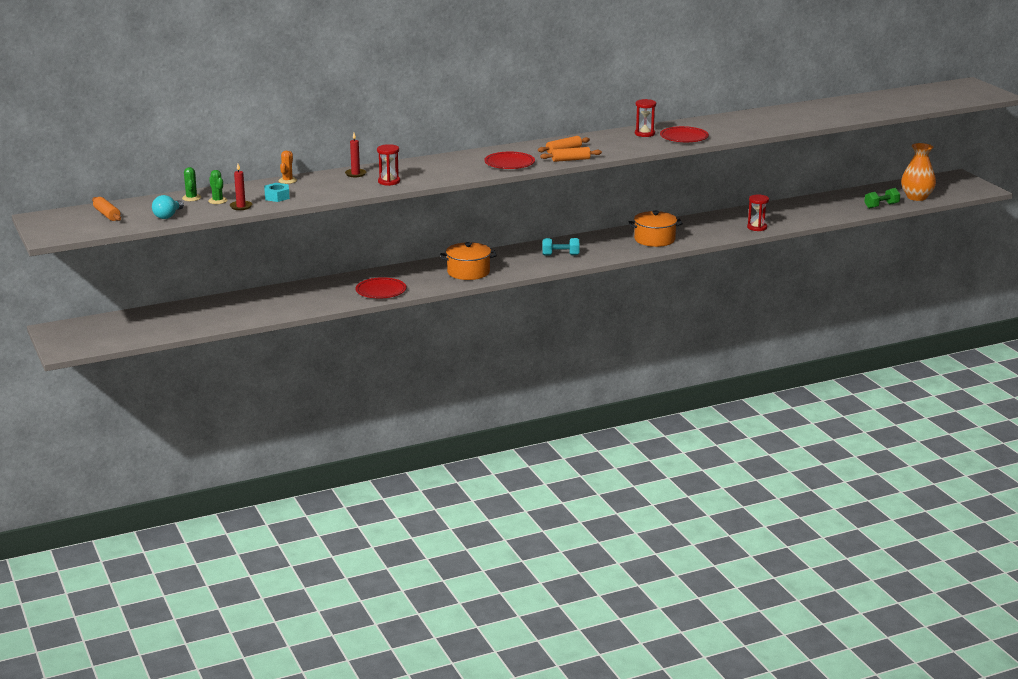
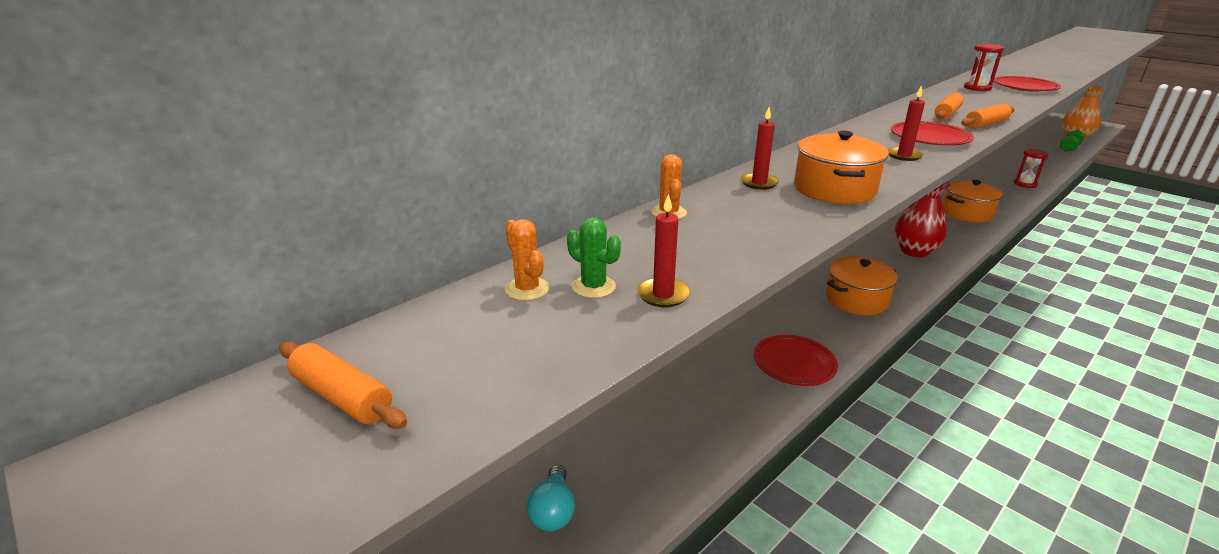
camera: 20 degrees left, 5 degrees up
turquoise light bulb [152,195,184,219] -> turquoise light bulb moved to [527,465,575,531]
green cactus [182,167,201,201] -> orange cactus [505,219,550,301]
turquoise nut [264,183,290,202] -> none
red hourglass [377,144,400,186] -> orange pot [794,131,889,204]
turquoise dumbbell [542,238,580,255] -> red vase [895,181,951,257]
none -> red candle [887,85,925,161]

